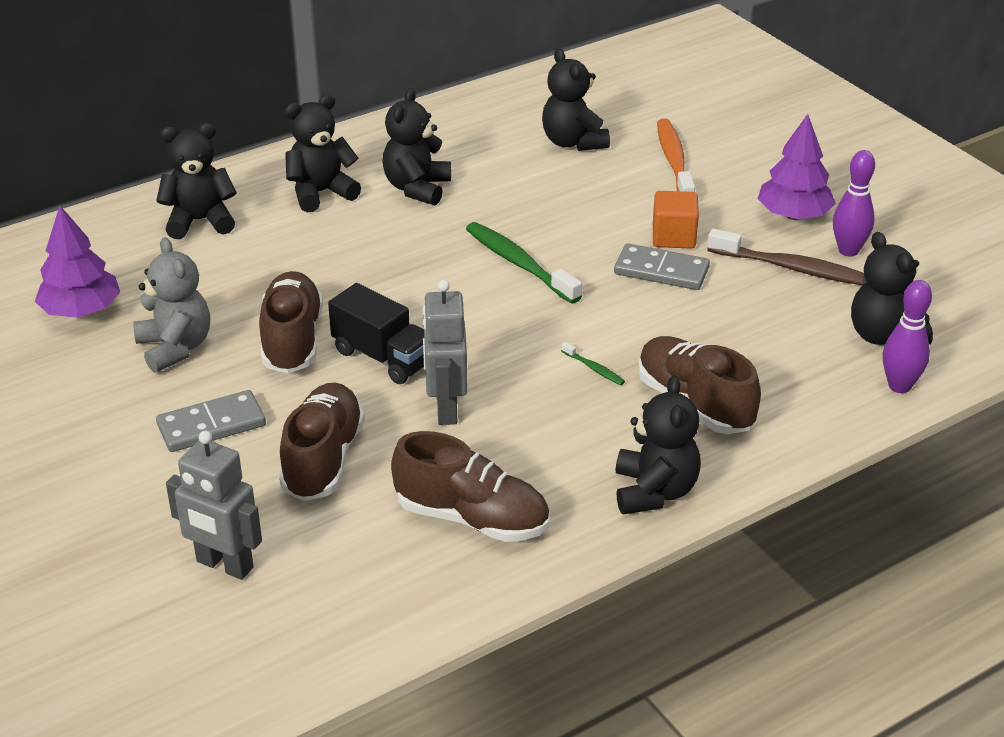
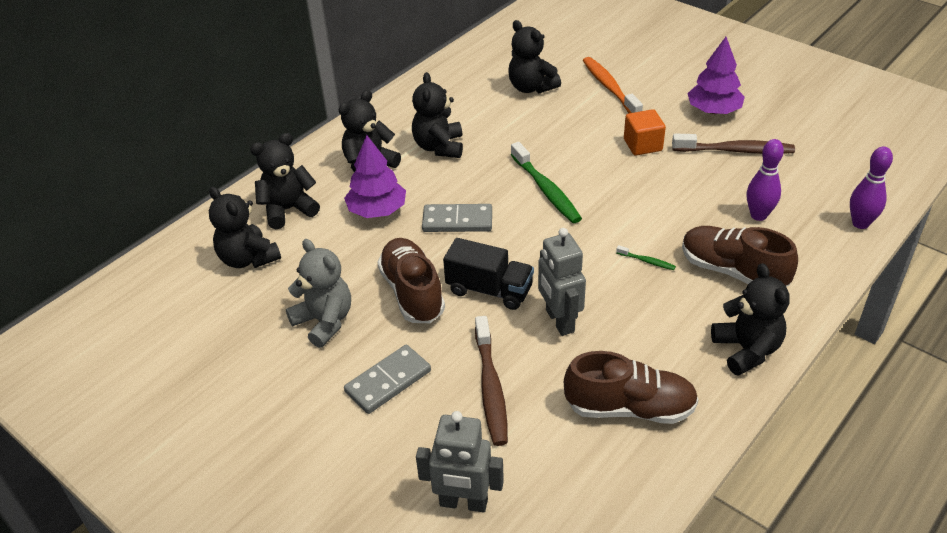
camera: 15 degrees left, 5 degrees up
purple tree [35,206,120,318] -> purple tree moved to [344,135,406,218]
brown shoe [279,383,365,501] -> brown toothbrush [475,316,508,446]
green toothbrush [466,222,582,304] -> green toothbrush turned 150 degrees counterclockwise [511,142,582,223]
grey domino [614,243,710,290] -> grey domino moved to [422,204,492,232]
purple bowling pin [833,150,875,257] -> purple bowling pin moved to [747,139,784,221]
black teddy bear [851,232,933,345] -> black teddy bear moved to [209,187,281,268]

